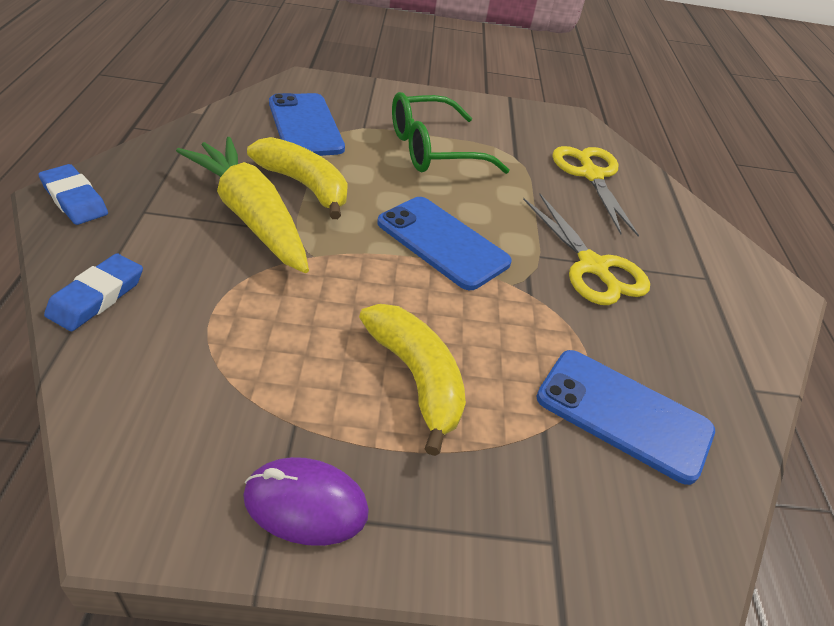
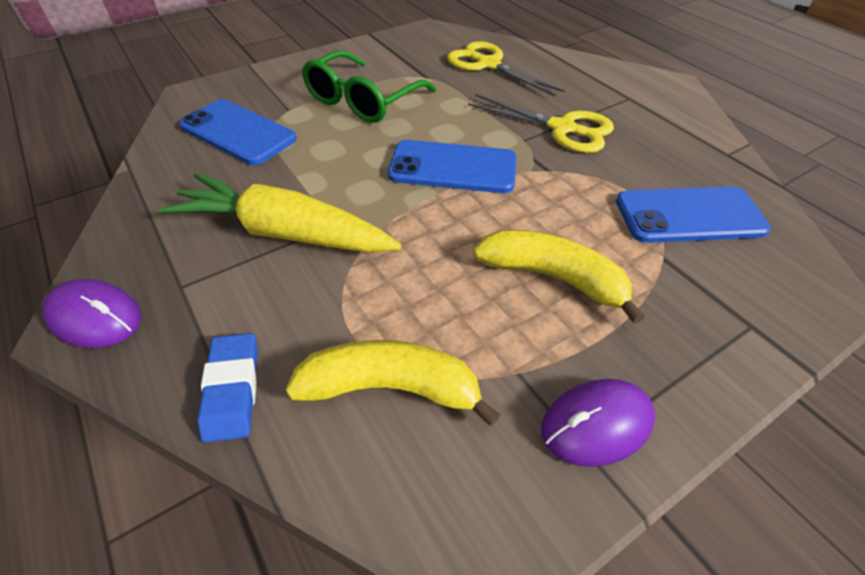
camera: 30 degrees left, 5 degrees up
blue eraser [38,164,108,225] -> purple mouse [42,279,141,348]
yellow banana [247,137,348,219] -> yellow banana moved to [285,340,500,426]

